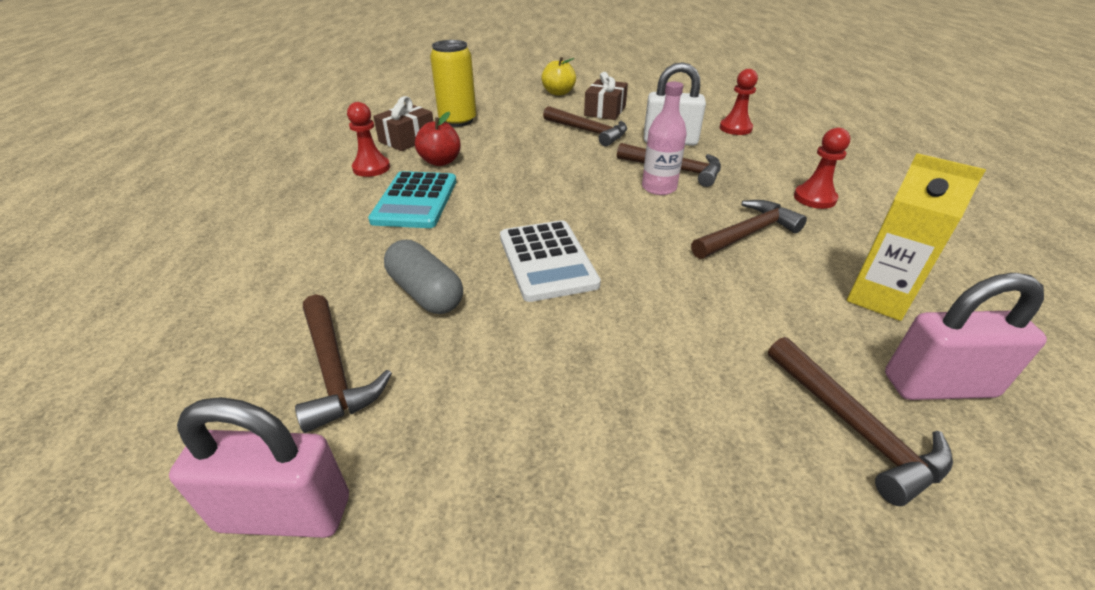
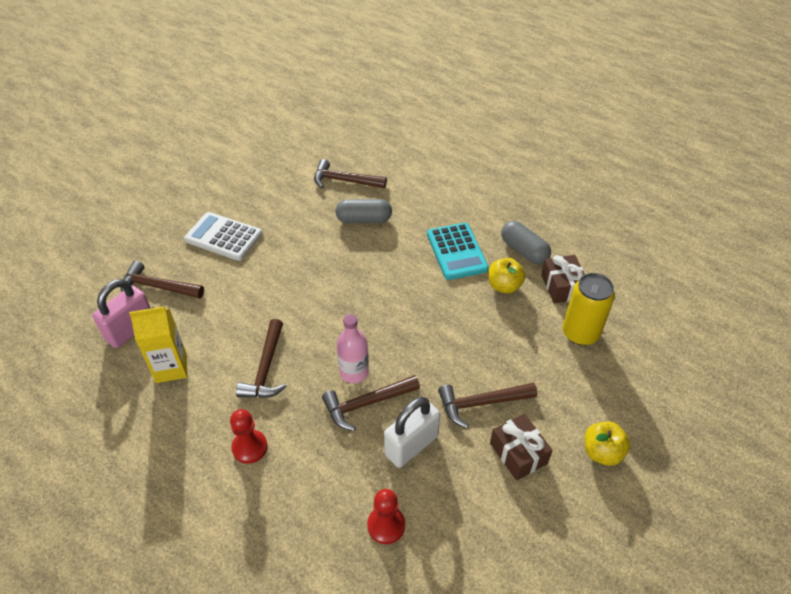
camera: 130 degrees right, 10 degrees up
pink padlock [169,397,349,538] -> none
red pawn [347,102,390,177] -> grey capsule [501,221,551,264]
turquoise calculator [368,171,456,228] -> turquoise calculator turned 150 degrees counterclockwise [427,223,489,280]
red apple [415,112,461,166] -> yellow apple [488,258,525,294]
white calculator [500,220,601,302] -> white calculator moved to [184,212,262,261]

